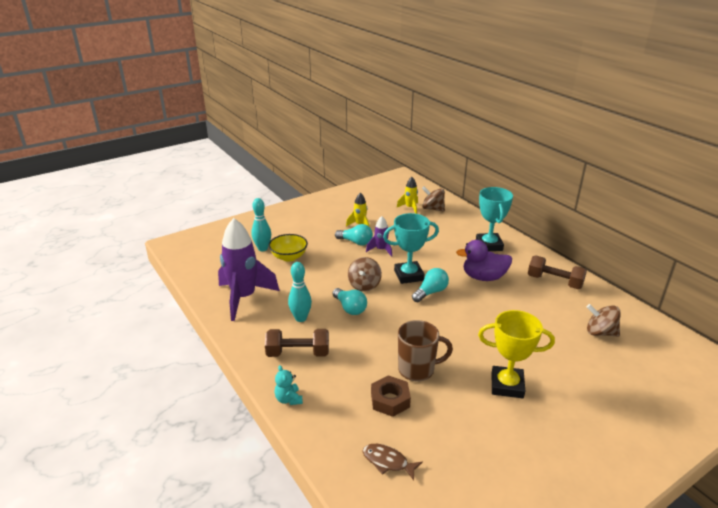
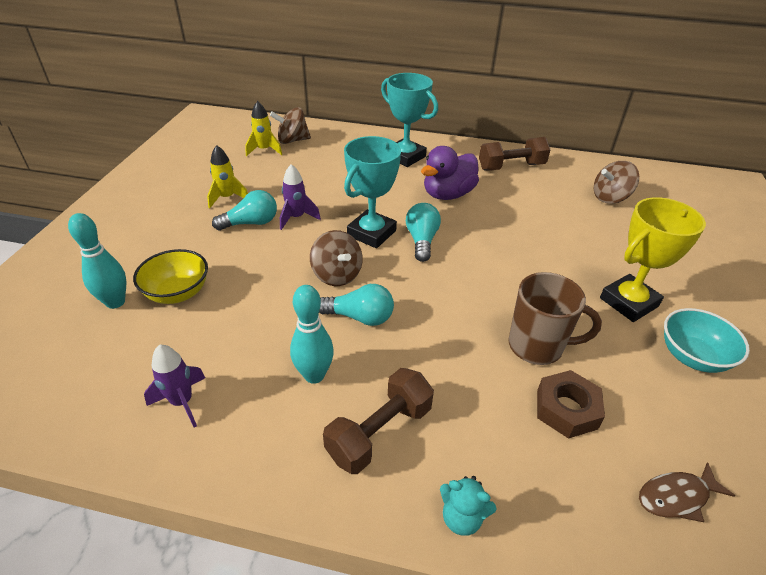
camera: 45 degrees left, 10 degrees up
purple rocket [218,218,280,321] -> purple rocket [144,344,205,427], size x0.48
brown mug [398,320,453,381] -> brown mug turned 60 degrees clockwise [508,272,602,365]
none -> turquoise bowl [664,308,750,373]

